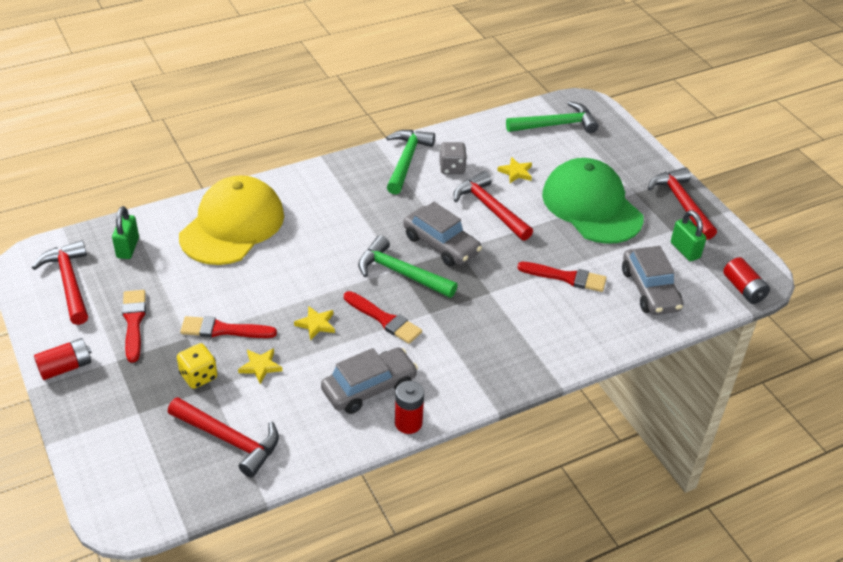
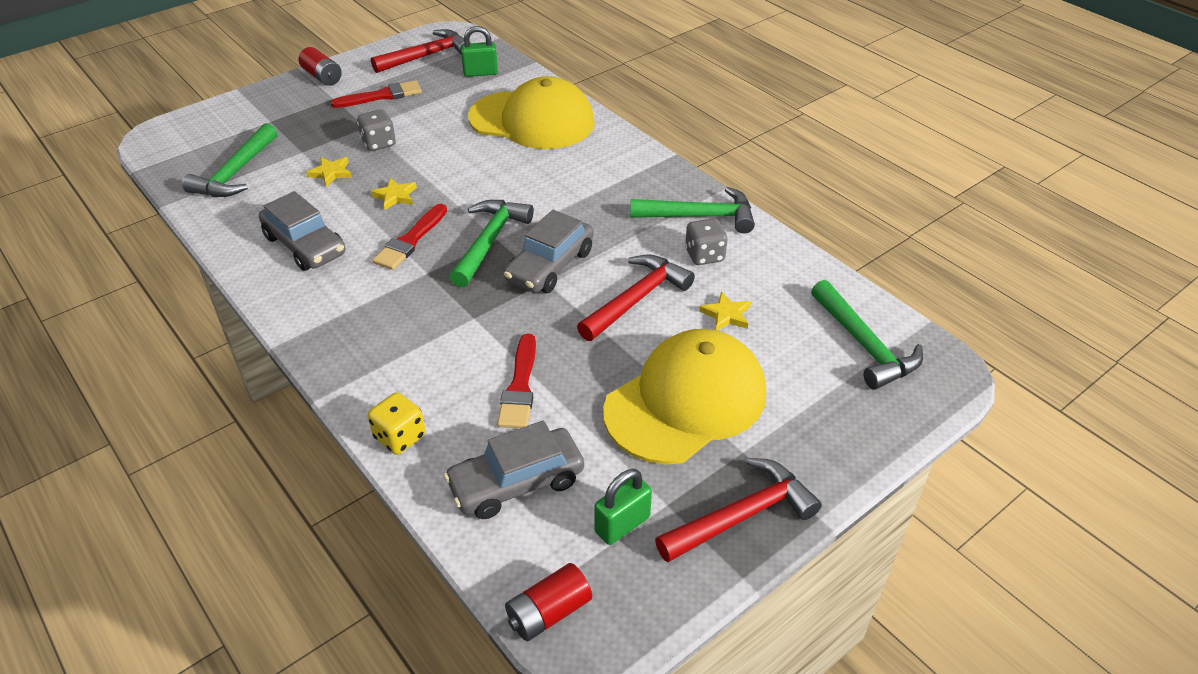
camera: 80 degrees right, 0 degrees up
red hammer [168,397,279,478] -> green hammer [182,123,277,197]
yellow dice [177,343,217,389] -> yellow dice moved to [368,392,426,454]
red brush [180,316,277,338] -> grey dice [357,109,396,151]
red battery [395,381,424,434] -> none
green cap [542,158,644,244] -> yellow cap [603,329,766,464]

